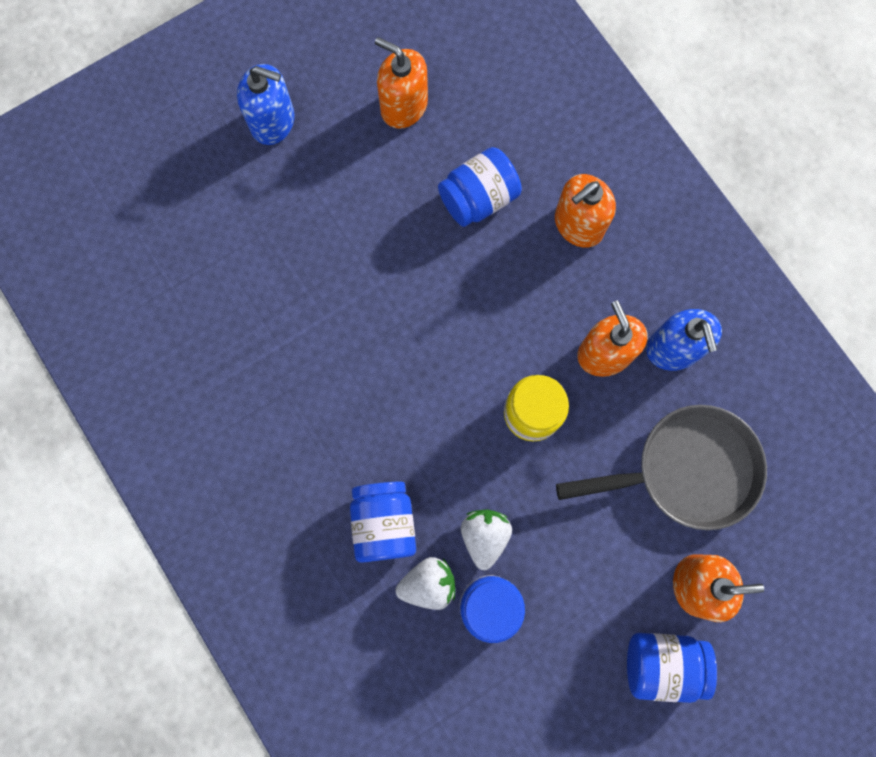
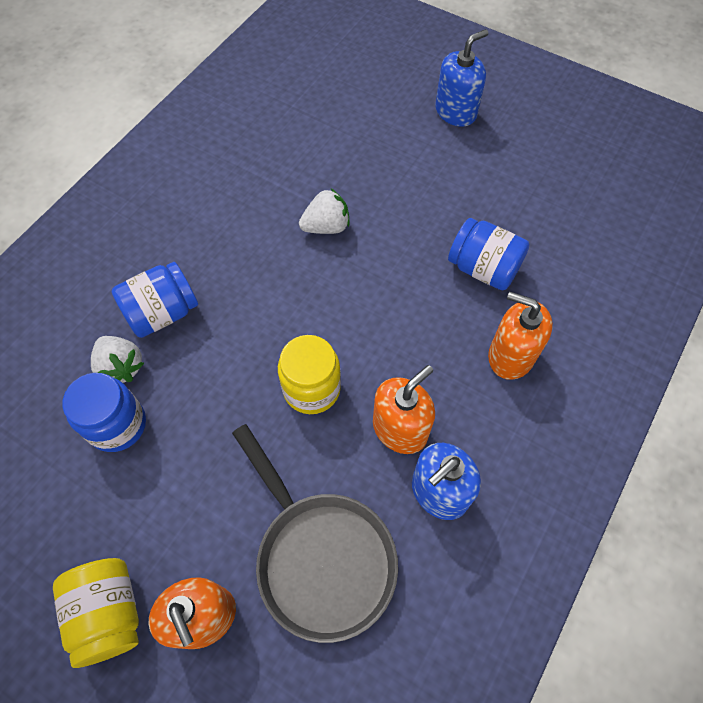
camera: 65 degrees right, 15 degrees down
blue soap dispenser [237,64,294,145] -> blue soap dispenser turned 120 degrees counterclockwise [435,29,488,127]
orange soap dispenser [375,37,428,129] -> none
white strawberry [461,510,512,570] -> white strawberry moved to [299,189,350,234]
blue jar [627,633,717,703] -> yellow jar [53,558,139,668]

